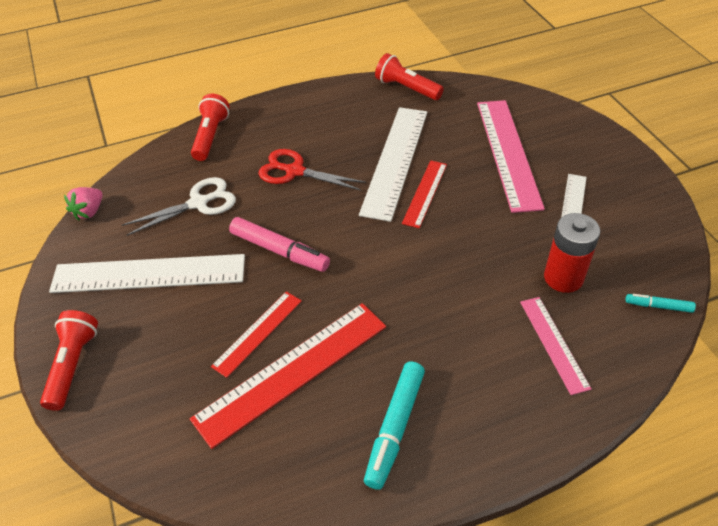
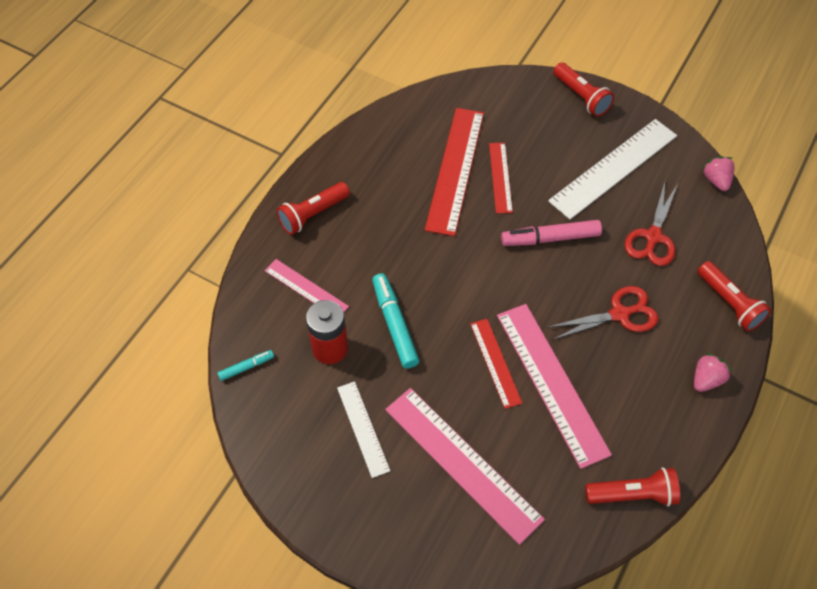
camera: 140 degrees right, 10 degrees up
white scissors [122,177,236,236] -> red scissors [625,182,678,266]
white ruler [359,107,427,222] -> pink ruler [497,304,612,469]
turquoise marker [364,361,425,490] -> turquoise marker moved to [372,273,419,369]
none -> red flashlight [276,182,350,235]
none -> pink strawberry [694,353,732,392]

